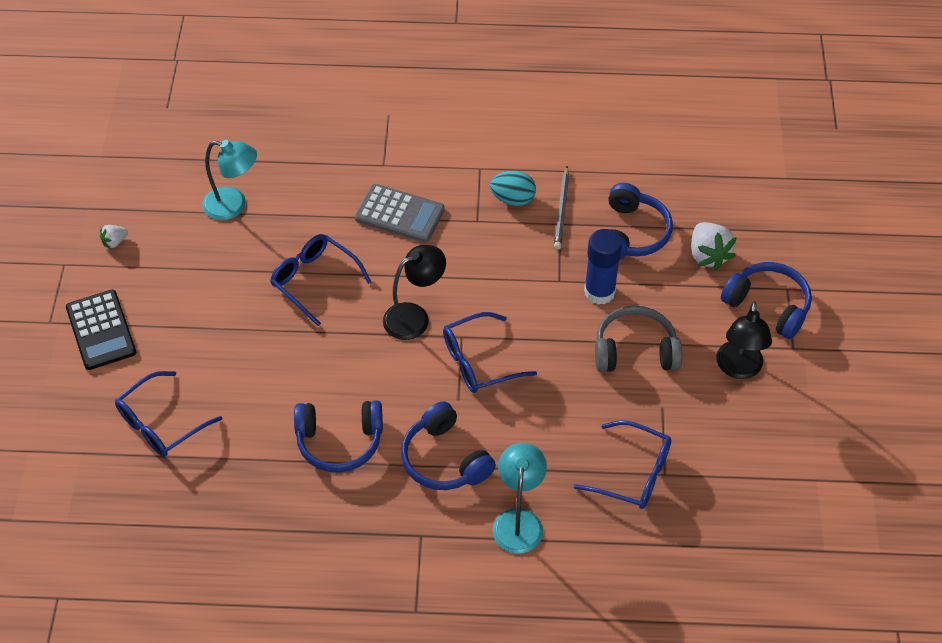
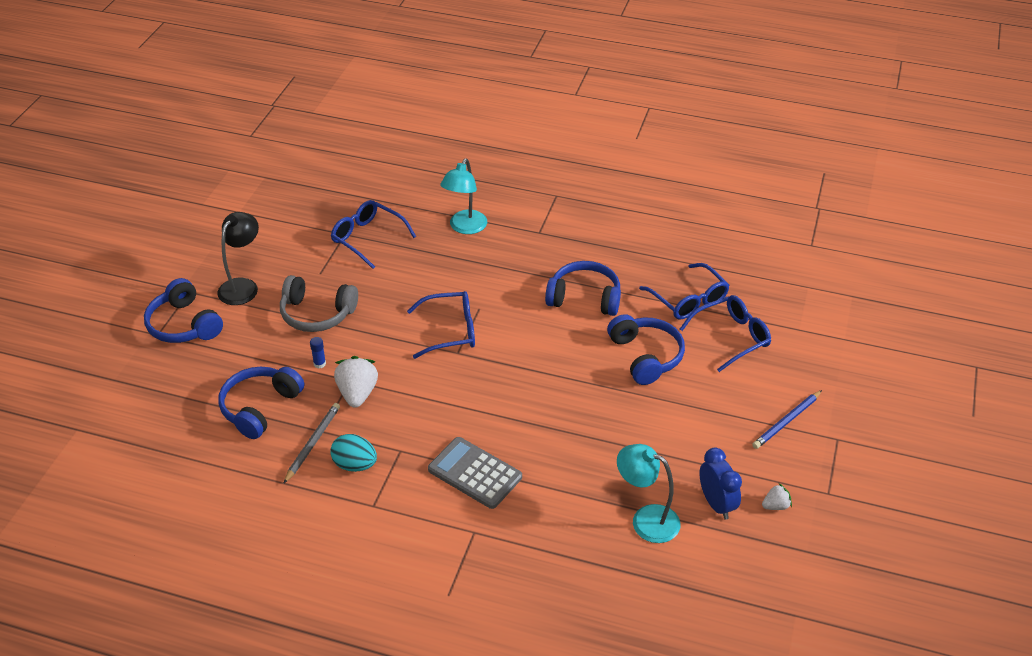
camera: 165 degrees left, 10 degrees down
black calculator [66,290,136,370] -> blue pencil [752,390,822,449]
blue glasses [270,234,371,326] -> blue glasses moved to [639,263,730,320]
black lamp [383,245,446,340] -> none
blue headphones [401,401,496,490] -> blue headphones moved to [607,314,685,385]
blue glue stick [584,229,622,305] -> blue glue stick [310,337,326,368], size x0.42
white strawberry [691,222,737,270] -> white strawberry moved to [334,356,378,408]
none -> blue clock [699,448,742,520]

